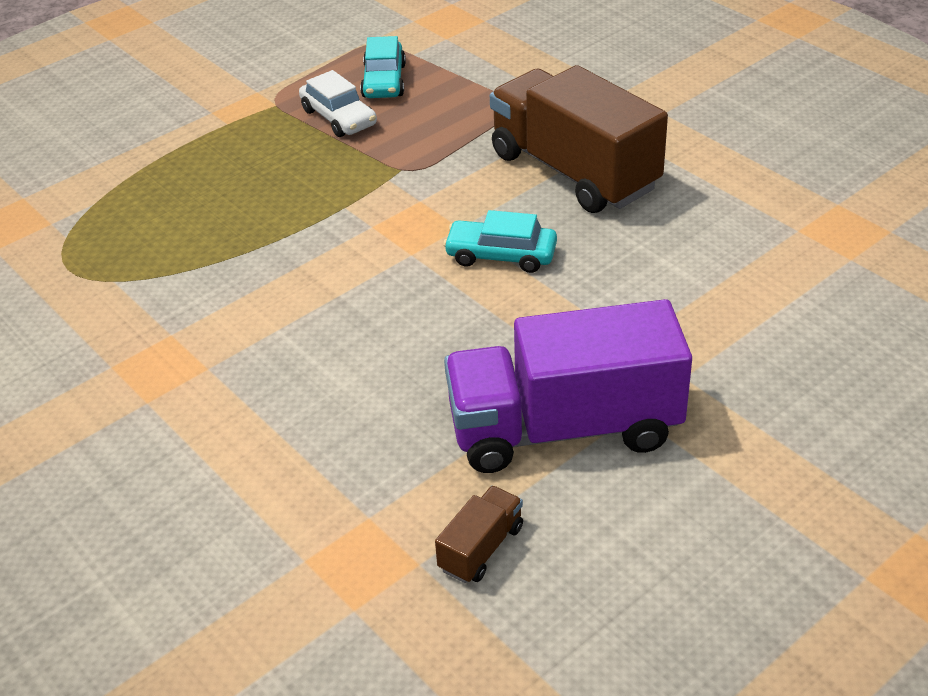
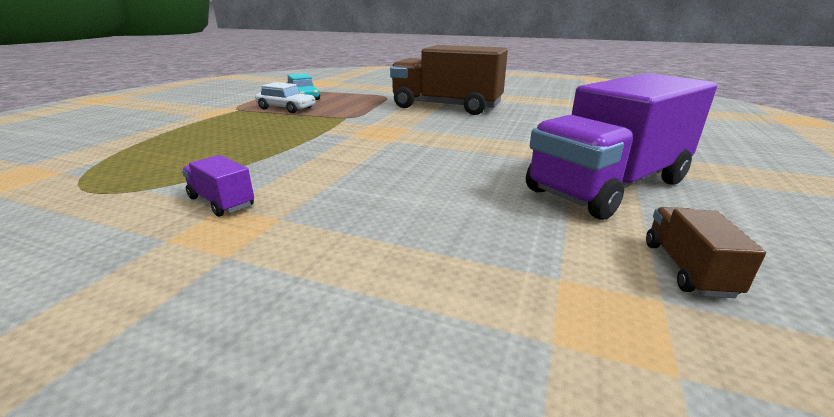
camera: 30 degrees left, 15 degrees down
turquoise car [443,210,557,273] -> none
none -> purple truck [182,155,254,217]

